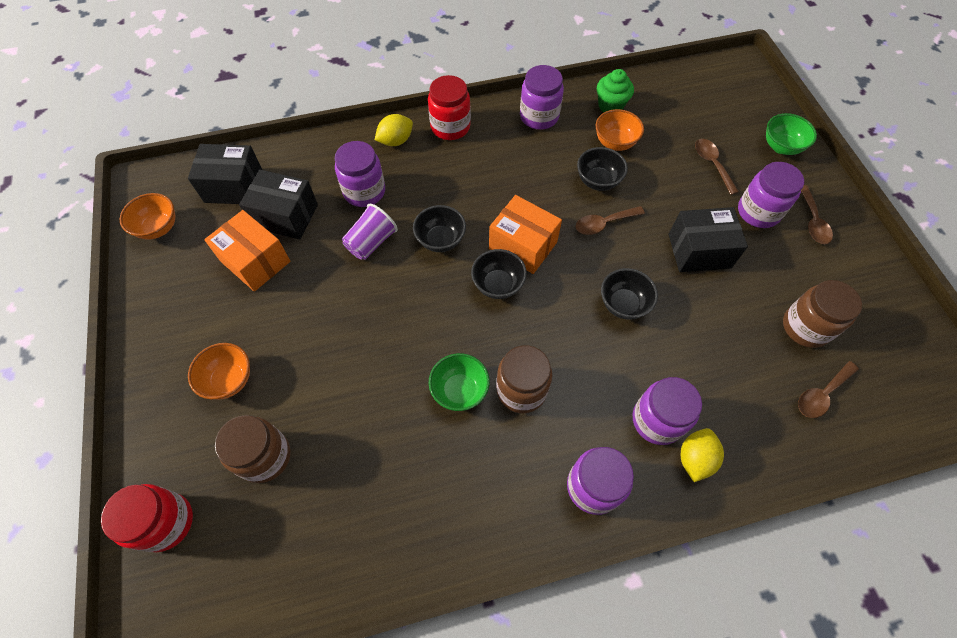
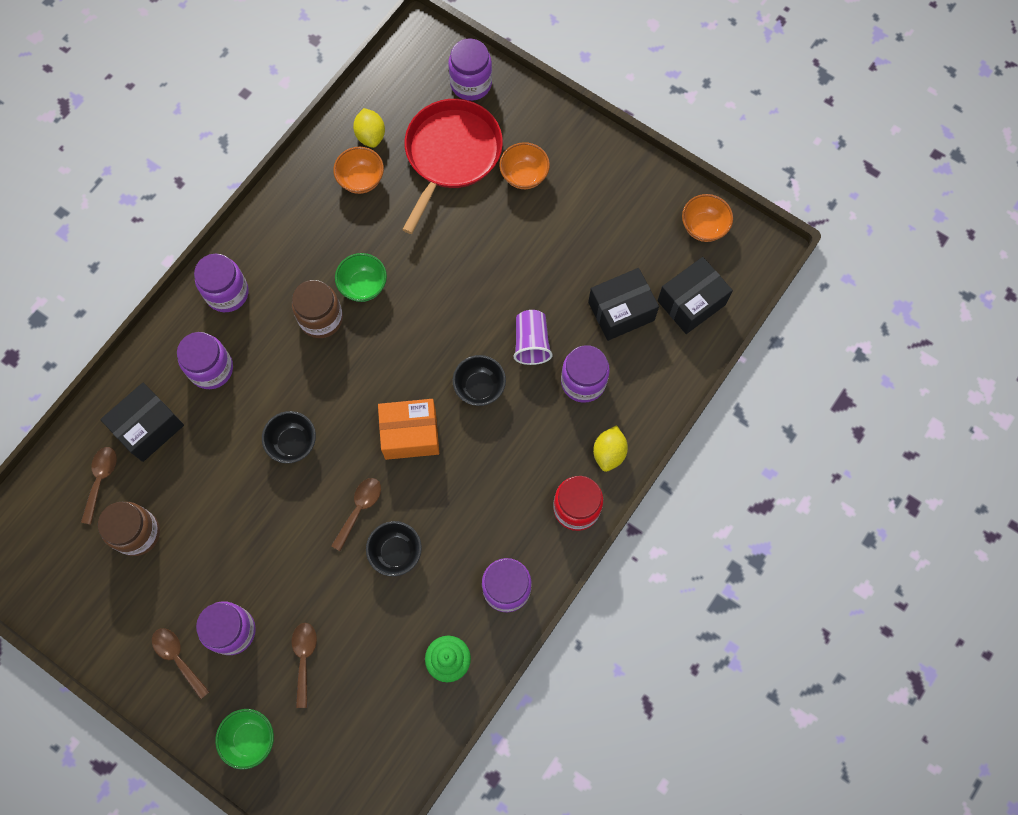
camera: 140 degrees right, 10 degrees up
red jar [101,484,193,552] -> purple jar [448,38,492,101]
orange box [204,210,290,292] -> none
brown jar [215,415,291,483] -> red pan [402,99,503,234]
black bowl [471,249,527,299] -> none
orange bowl [596,109,644,151] -> orange bowl moved to [333,147,384,194]
black box [669,207,748,272] -> black box moved to [100,383,184,462]
yellow lemon [681,428,724,482] -> yellow lemon moved to [353,108,385,148]
brown spoon [695,139,739,195] -> brown spoon turned 120 degrees counterclockwise [291,623,317,708]

